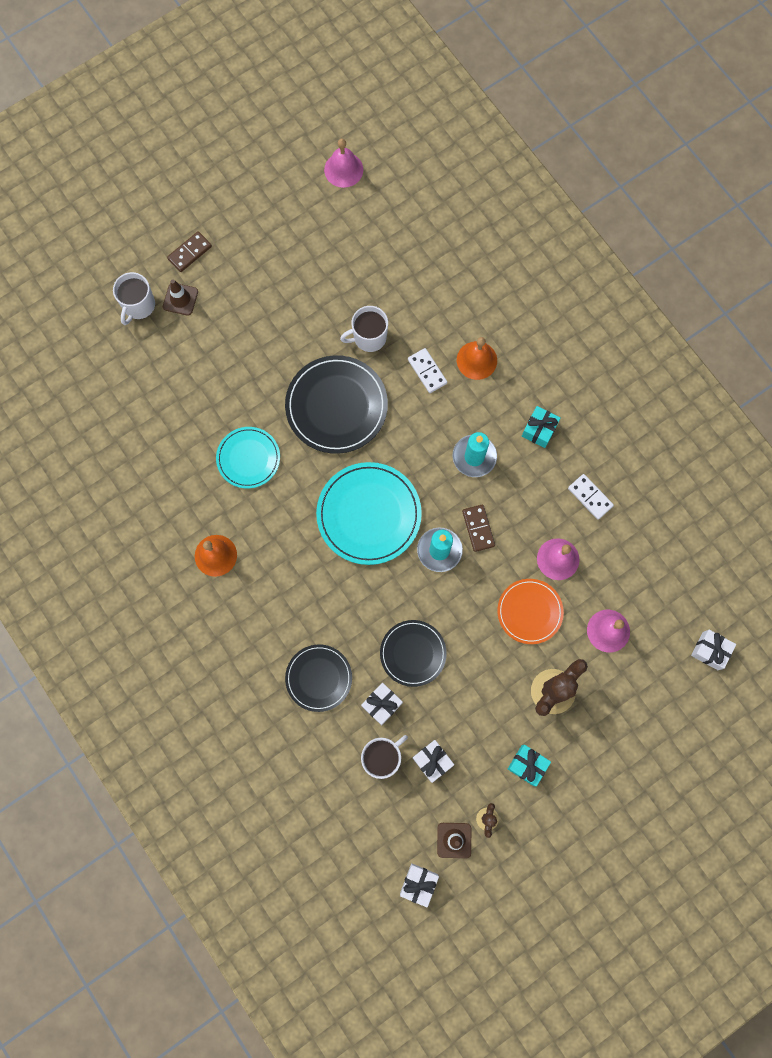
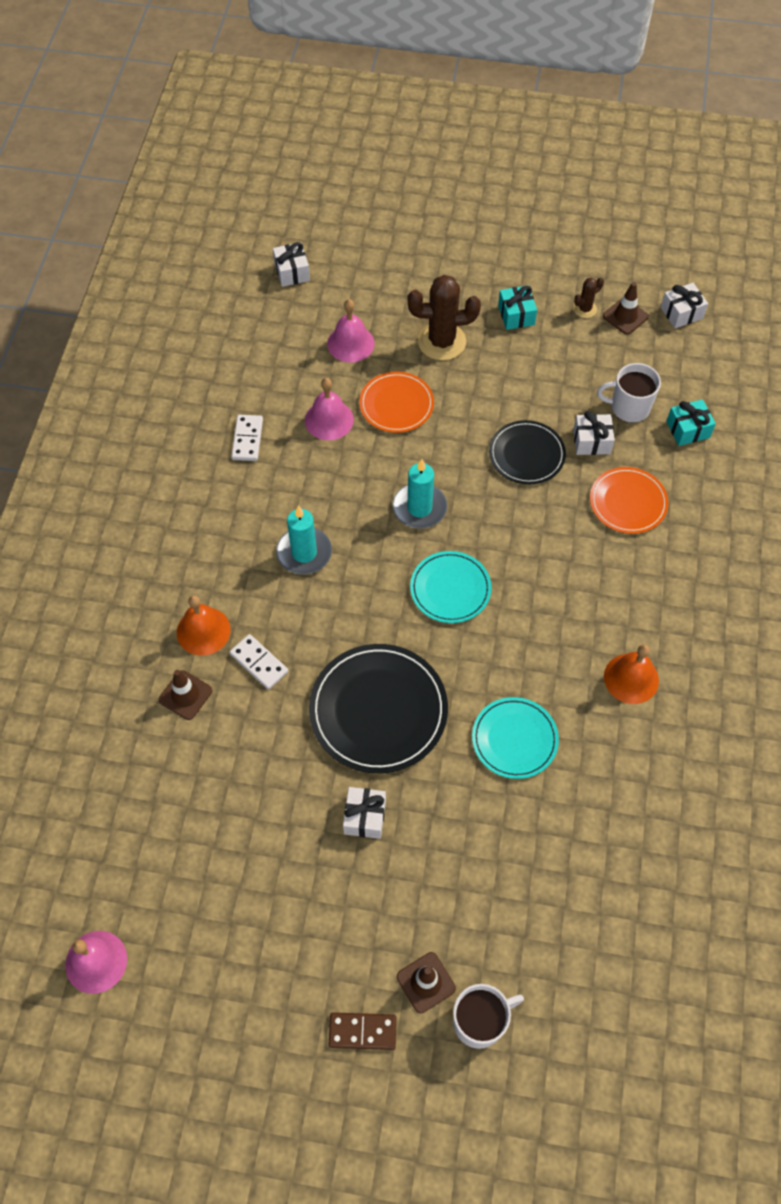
camera: 135 degrees left, 15 degrees down
black plate [285,644,352,712] -> orange plate [590,467,669,534]
turquoise plate [316,462,422,565] -> turquoise plate [410,551,492,623], size x0.62
white mug [340,306,388,352] -> none
white domino [408,348,447,393] -> white domino turned 60 degrees counterclockwise [230,634,288,690]
white gift [412,740,454,783] -> white gift moved to [343,787,386,839]
brown domino [462,505,495,552] -> none
turquoise gift [522,406,561,448] -> turquoise gift moved to [666,399,716,446]
none -> brown traffic cone [159,670,212,720]

